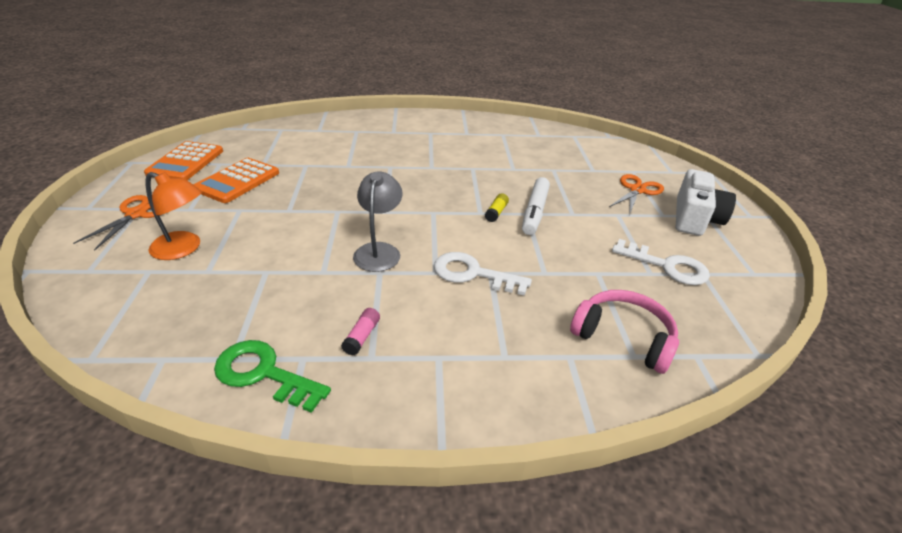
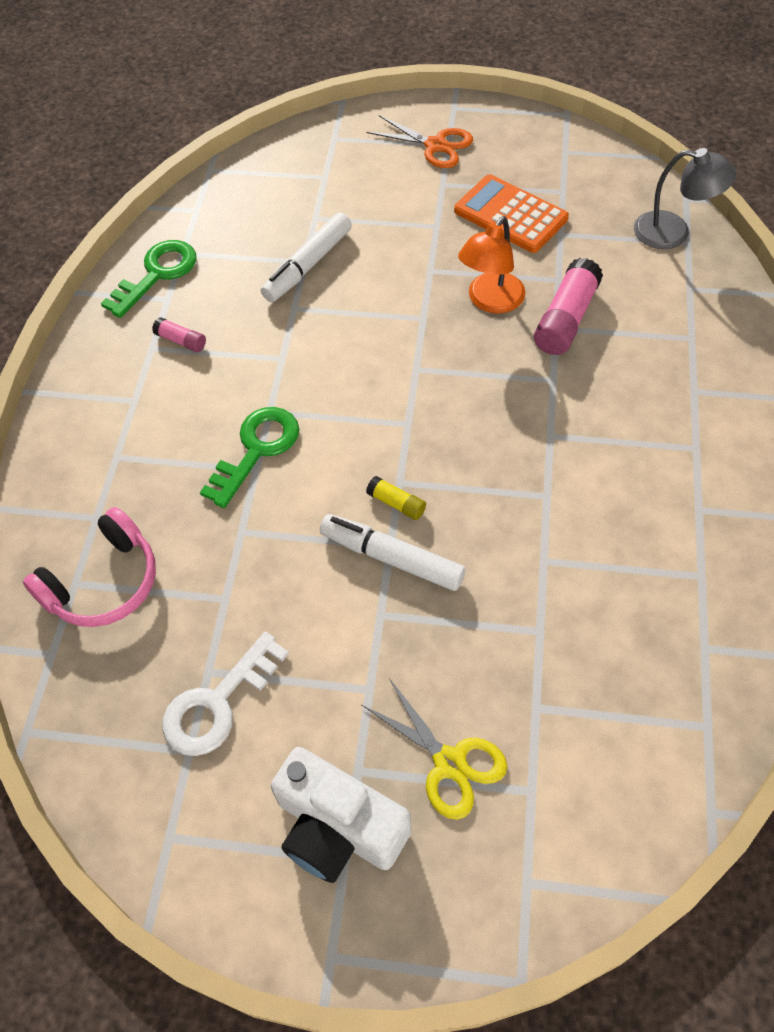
camera: 105 degrees right, 20 degrees up
orange calculator [144,141,223,180] -> none
orange lamp [146,172,202,260] -> orange lamp moved to [458,216,526,314]
grey lamp [353,172,403,272] -> grey lamp moved to [634,148,736,249]
white key [434,252,532,296] -> green key [200,407,299,508]
orange scissors [609,174,664,215] -> yellow scissors [362,678,507,820]
none -> white marker [261,213,352,302]
none -> pink glue stick [534,258,603,355]

